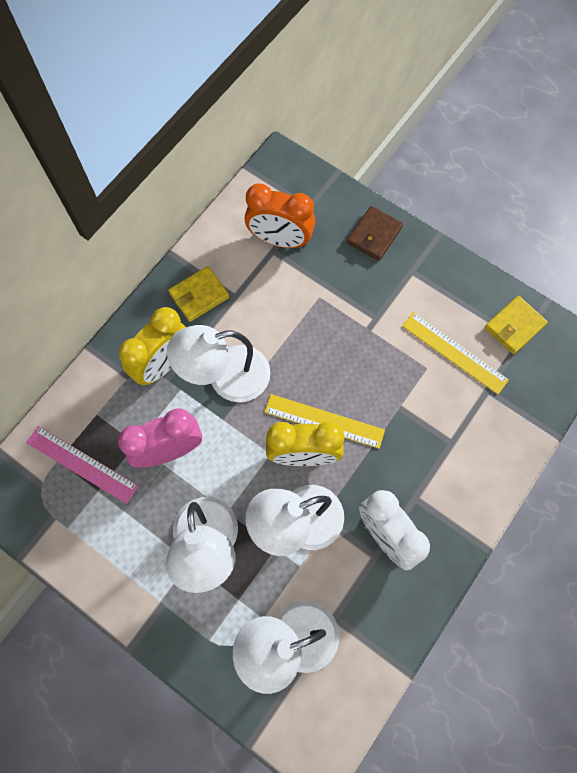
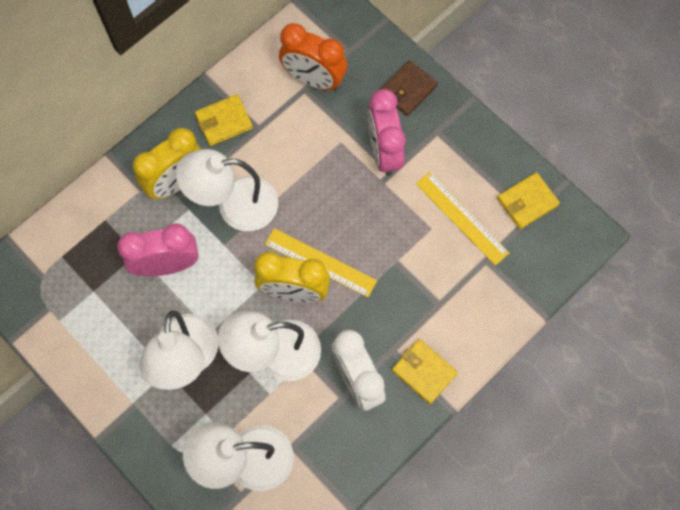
camera: 10 degrees right, 0 degrees up
pink ruler [26,426,138,504] -> none
none -> pink clock [368,89,406,176]
none -> yellow wallet [392,339,458,404]

